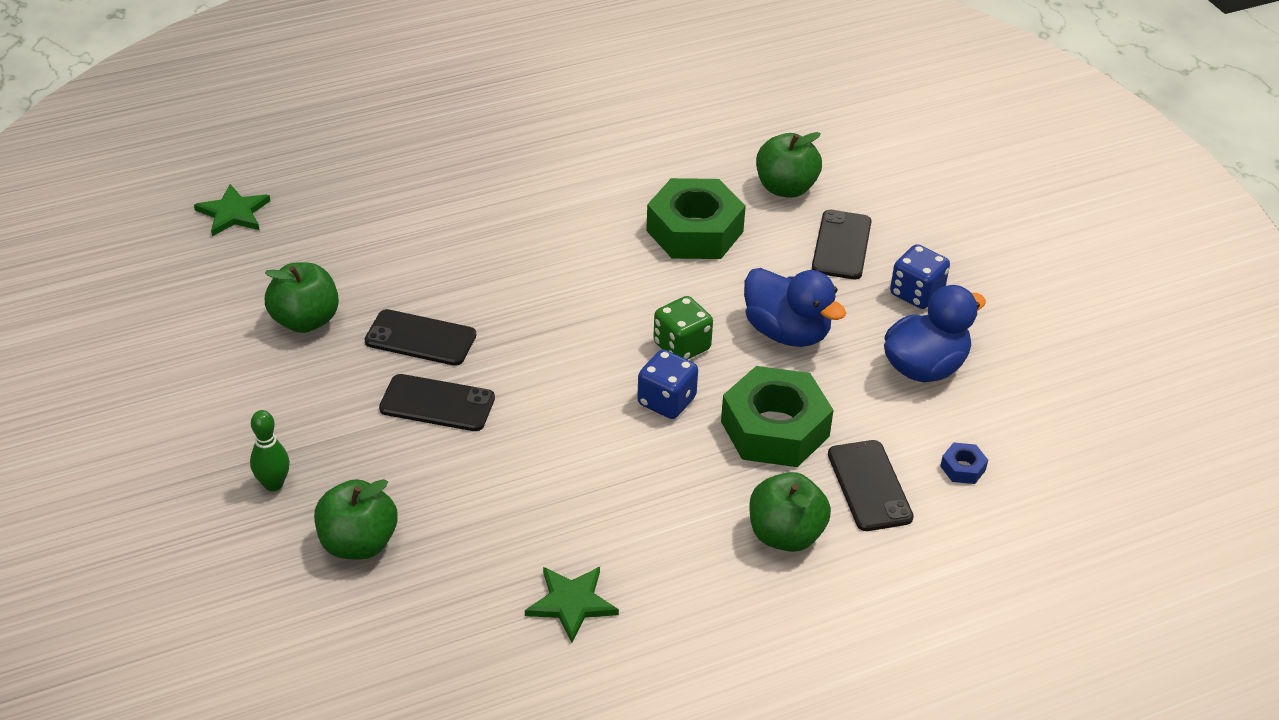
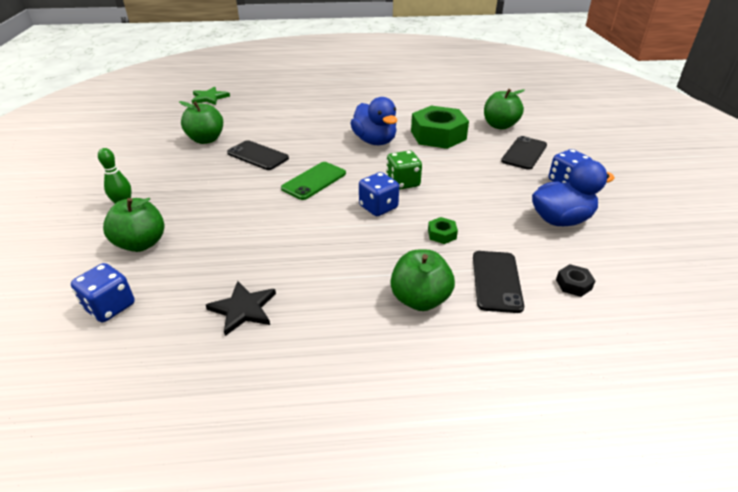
camera: 20 degrees right, 5 degrees down
black phone [379,374,495,431] -> none
green star [525,567,619,643] -> black star [206,281,276,336]
green nut [721,366,833,467] -> green nut [428,217,458,244], size x0.41
blue duck [744,268,846,347] -> blue duck moved to [350,97,397,145]
blue nut [940,442,988,484] -> black nut [556,264,595,297]
none -> blue dice [71,263,135,322]
none -> green phone [281,162,346,200]

